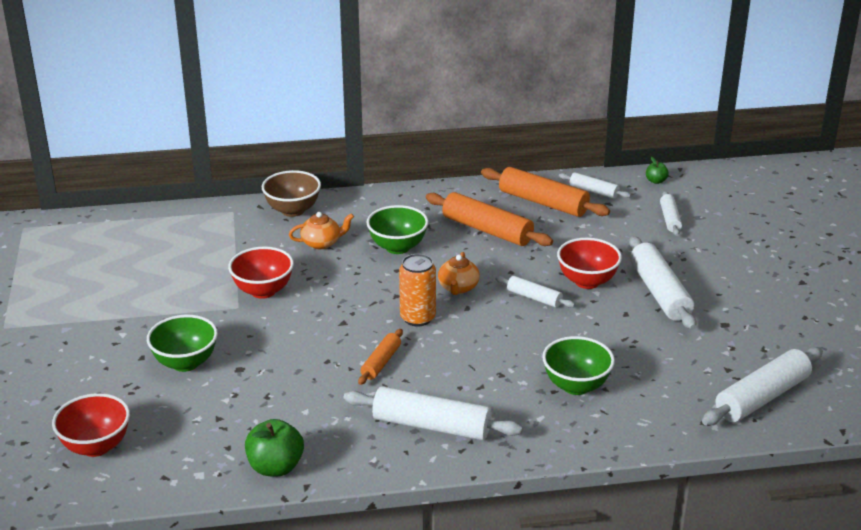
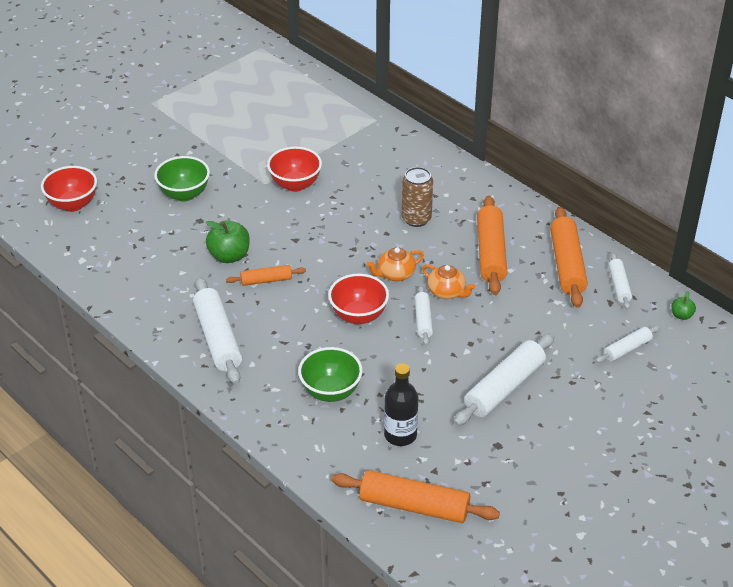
camera: 55 degrees right, 10 degrees up
green apple [245,419,304,476] -> green apple moved to [206,220,250,263]
brown bowl [262,170,321,217] -> none
orange teapot [289,212,354,249] -> orange teapot moved to [422,264,475,299]
green bowl [366,205,428,254] -> brown can [402,167,433,227]
orange can [399,254,436,326] -> none
red bowl [557,238,622,289] -> red bowl moved to [328,274,389,324]
white rolling pin [702,347,823,425] -> orange rolling pin [332,470,500,523]
none -> black bottle [384,363,418,446]

